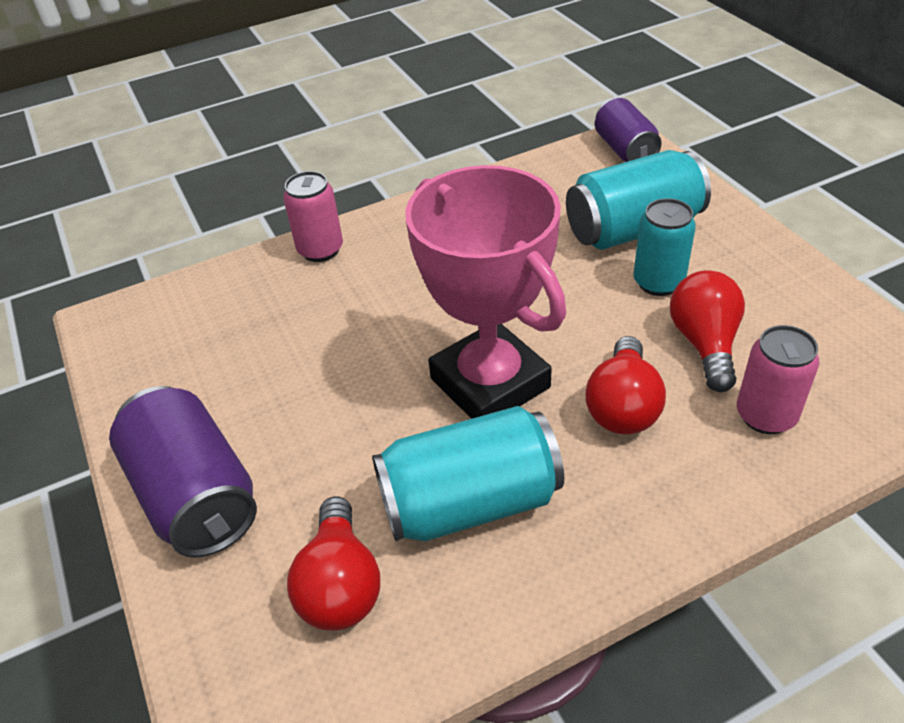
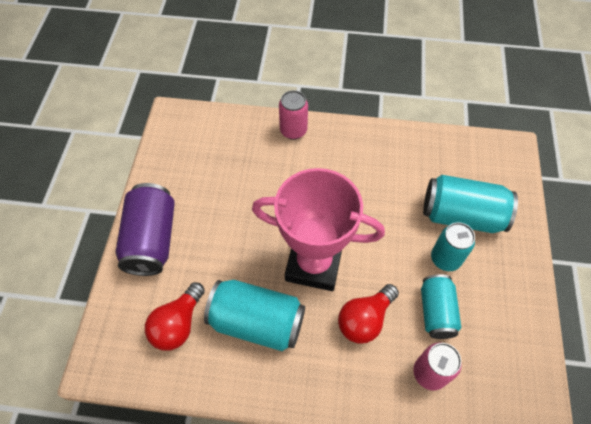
camera: 30 degrees right, 15 degrees up
pink trophy [405,165,566,419] -> pink trophy turned 75 degrees counterclockwise [252,168,385,291]
purple can [595,98,662,162] -> none
red light bulb [670,270,745,392] -> turquoise can [421,274,461,339]

